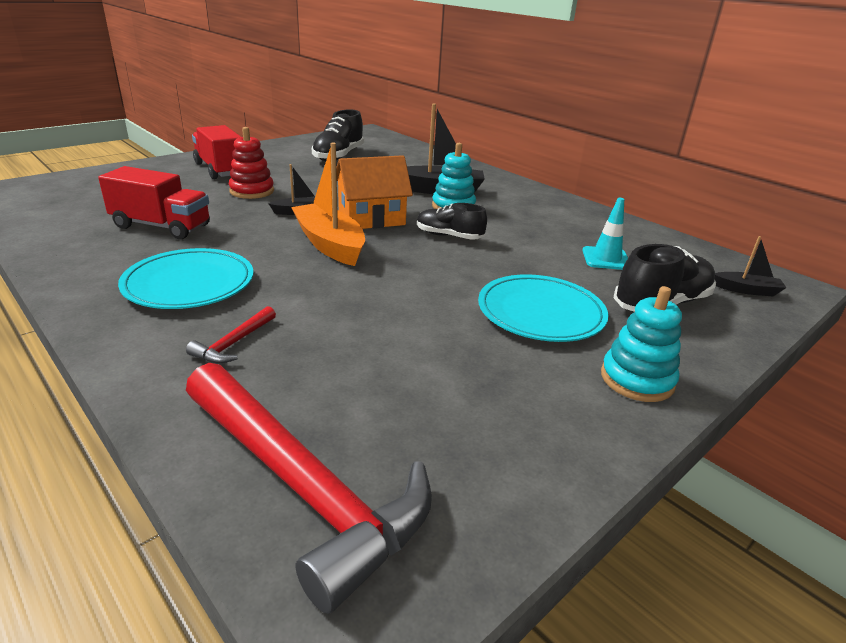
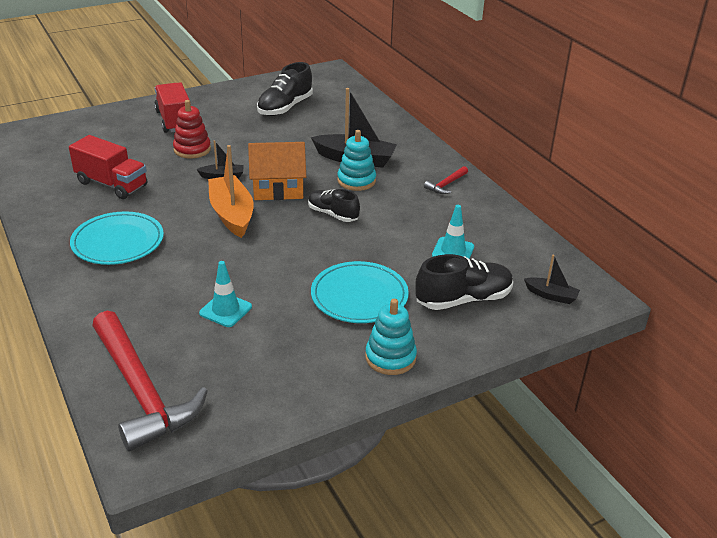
camera: 15 degrees right, 5 degrees up
red hammer [186,306,276,364] -> red hammer moved to [424,166,468,194]
none -> turquoise traffic cone [199,261,252,327]

